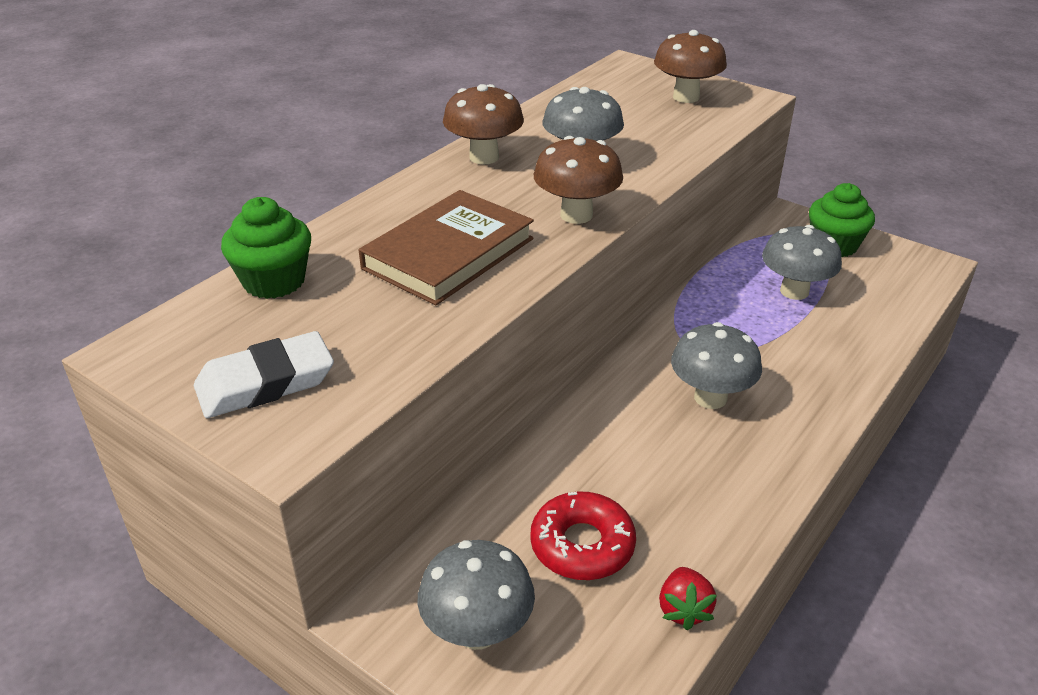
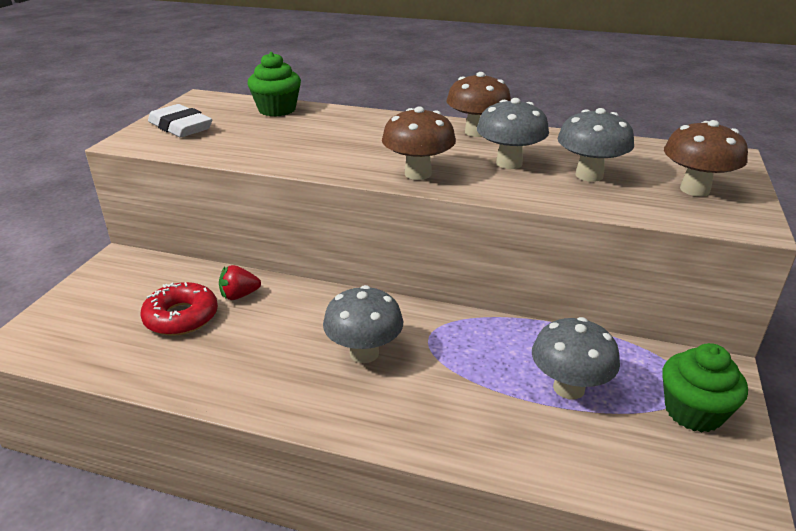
camera: 70 degrees right, 5 degrees down
brown book [359,190,534,305] -> none
grey mushroom [418,540,535,650] -> grey mushroom moved to [558,108,634,182]
red strawberry [659,567,717,630] -> red strawberry moved to [219,265,261,300]

